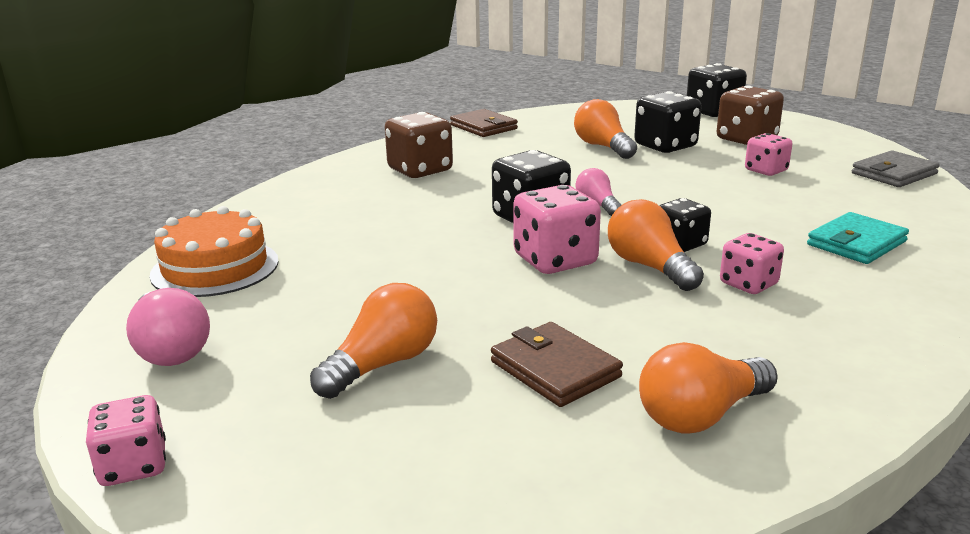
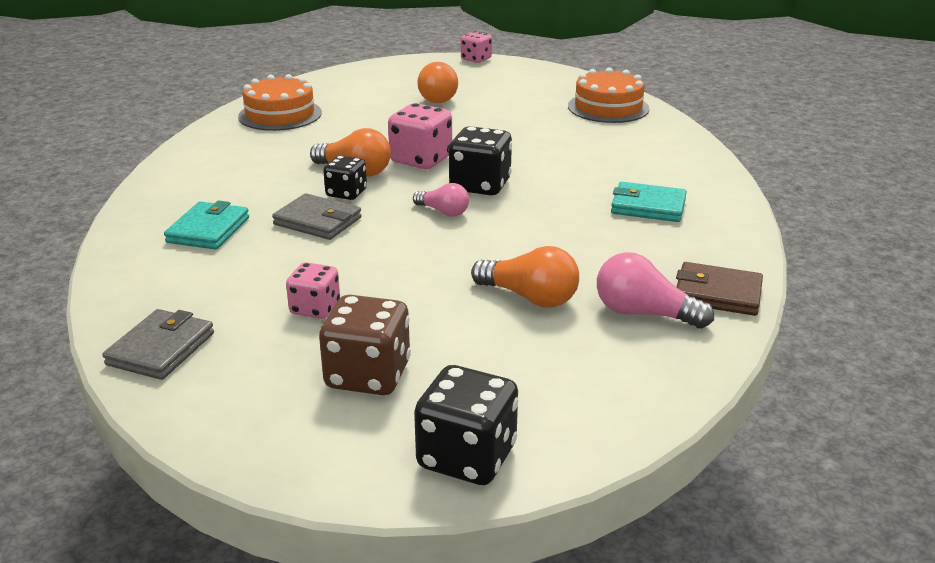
camera: 145 degrees right, 5 degrees up
pink light bulb [126,288,210,366] -> pink light bulb moved to [597,252,714,329]
brown dice [385,112,453,178] -> turquoise wallet [611,182,687,222]
brown wallet [491,322,623,407] -> none
black dice [634,91,702,153] -> none
orange light bulb [639,342,778,434] -> orange cake [238,74,322,131]
pink dice [720,233,784,294] -> none
none -> grey wallet [272,193,362,240]

